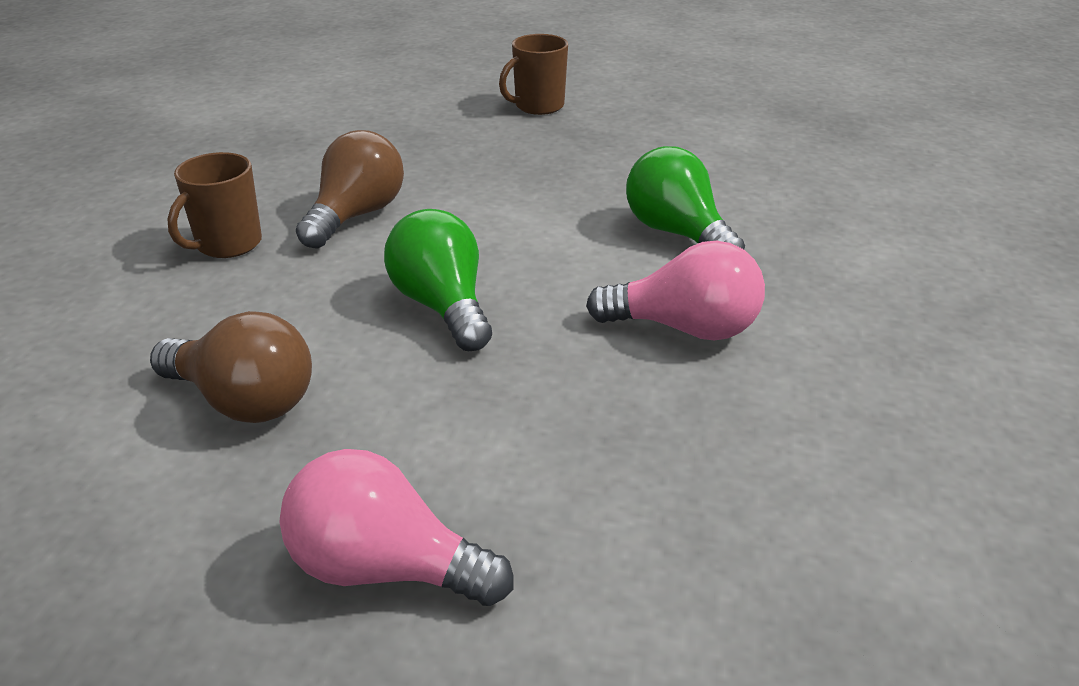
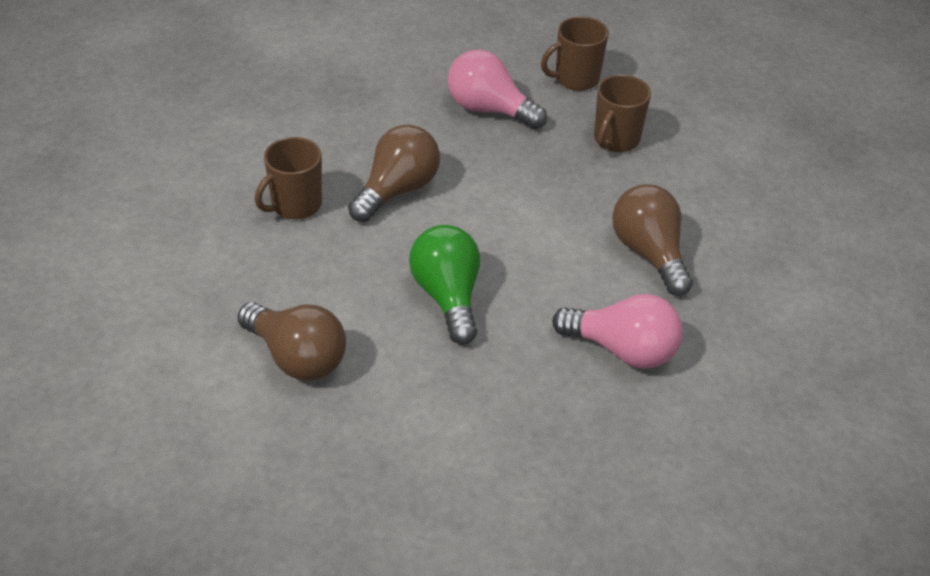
camera: 10 degrees right, 10 degrees up
pink light bulb [280,449,514,606] -> pink light bulb moved to [447,50,547,130]
green light bulb [626,146,745,249] -> brown light bulb [612,184,693,296]
none -> brown mug [594,75,651,152]

